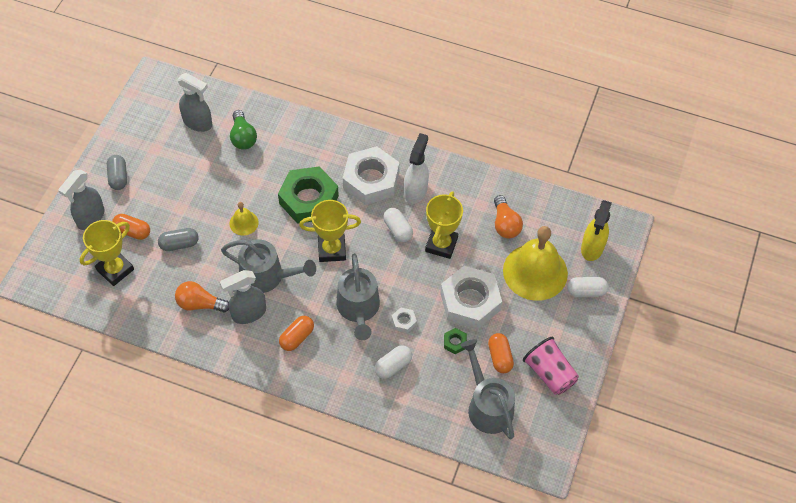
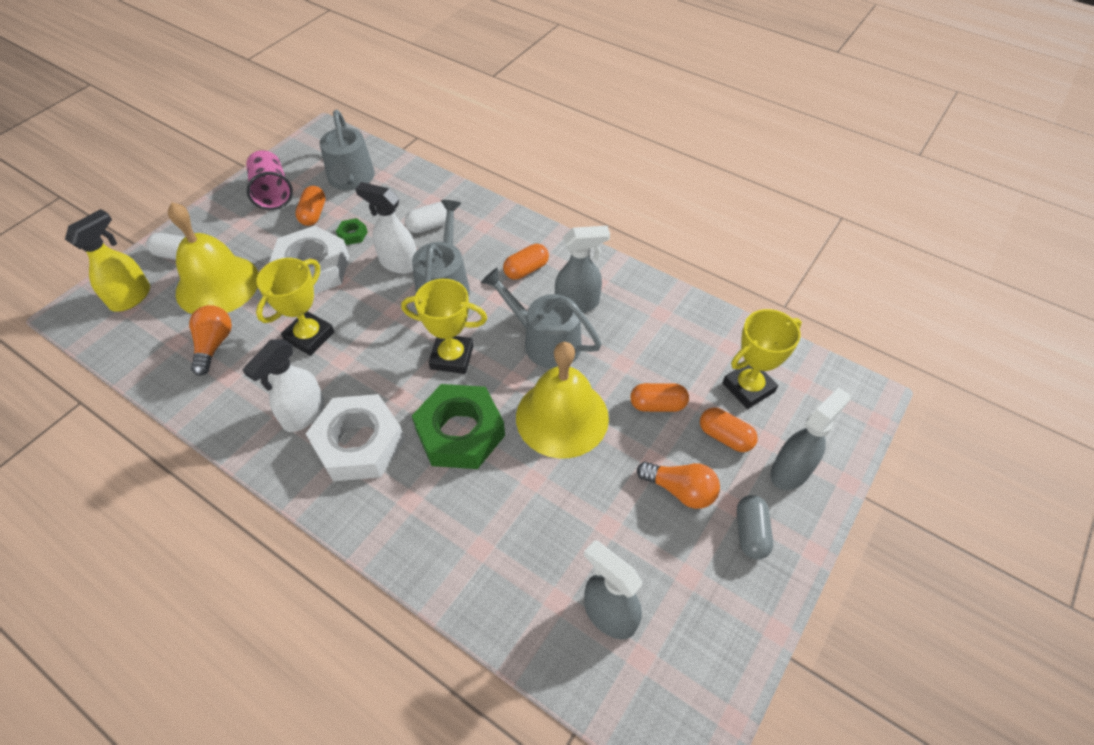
camera: 165 degrees left, 5 degrees down
grey capsule [158,228,199,251] -> orange capsule [630,383,689,412]
orange light bulb [175,281,229,313] -> orange light bulb moved to [637,462,720,509]
green light bulb [230,110,257,150] -> none
yellow bell [230,202,259,236] -> yellow bell [516,342,609,459], size x2.18
white capsule [383,208,413,242] -> none
white nut [392,307,417,333] -> white spray bottle [355,182,417,274]

